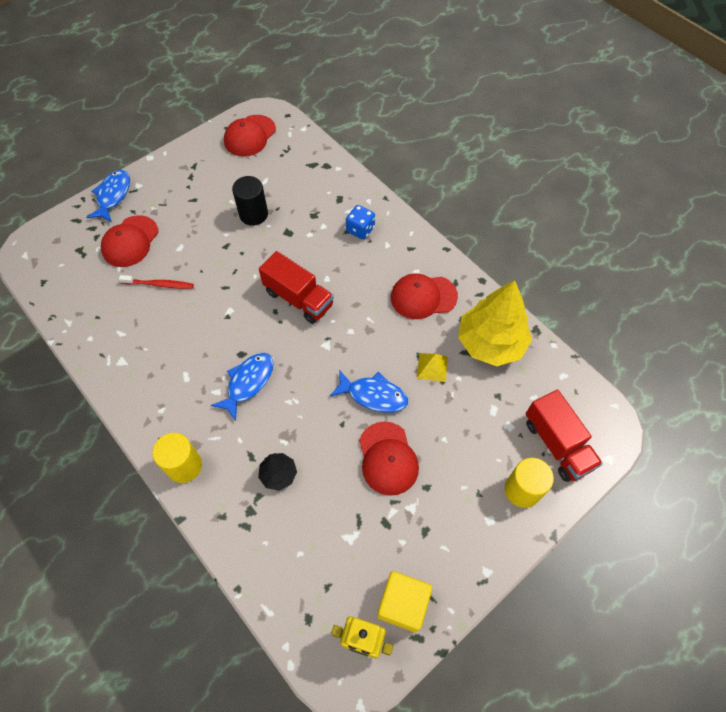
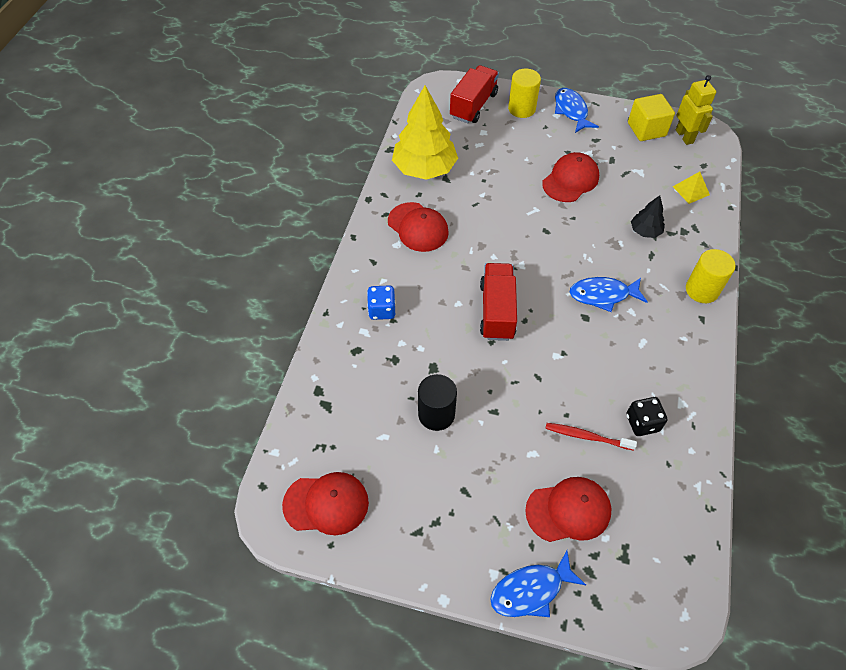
camera: 125 degrees left, 5 degrees down
red toothbrush [119,275,194,289] -> red toothbrush turned 45 degrees counterclockwise [545,423,637,450]
blue fish [330,370,408,413] -> blue fish moved to [555,88,599,133]
yellow pyramid [417,353,448,382] -> yellow pyramid moved to [673,172,710,204]
none -> black dice [626,397,668,436]

